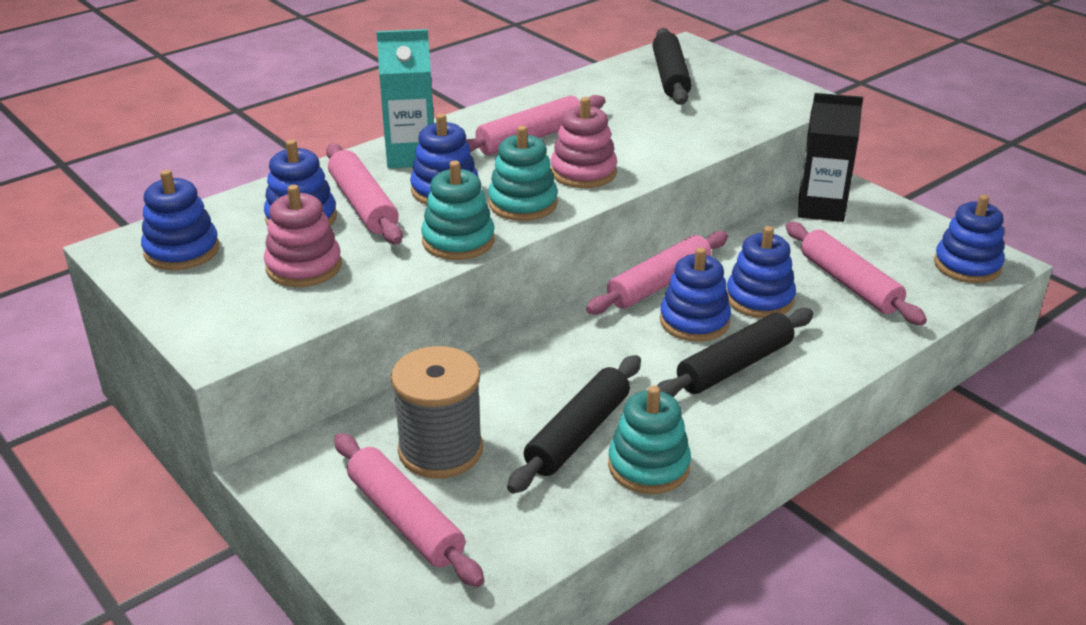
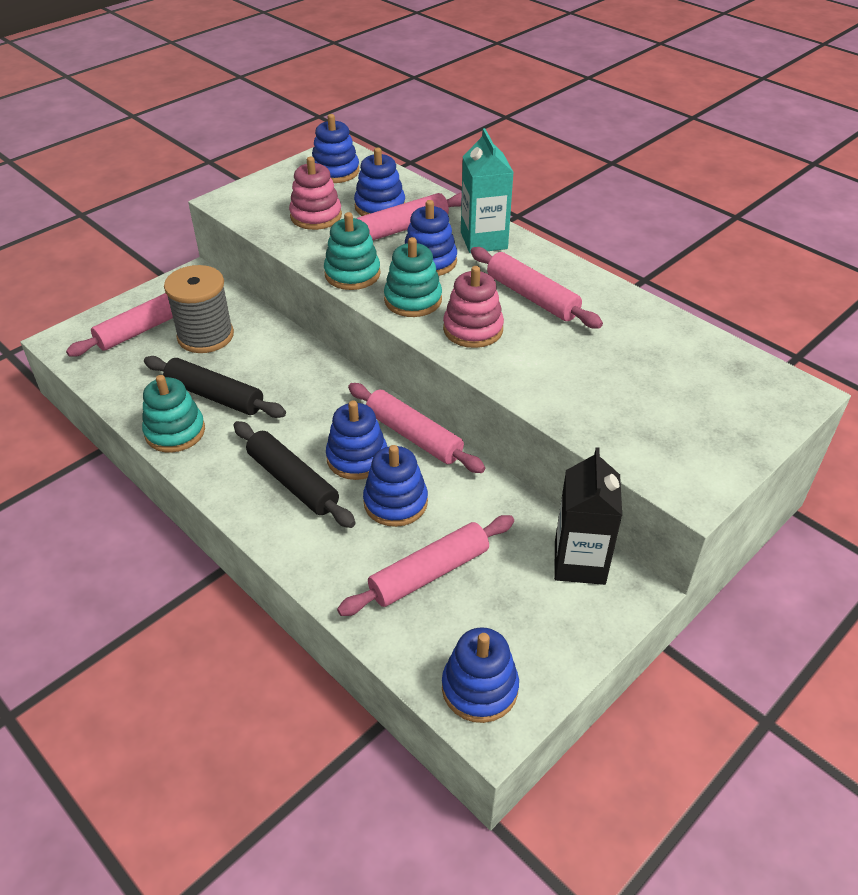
camera: 85 degrees right, 10 degrees up
black rolling pin [653,28,692,105] -> none

